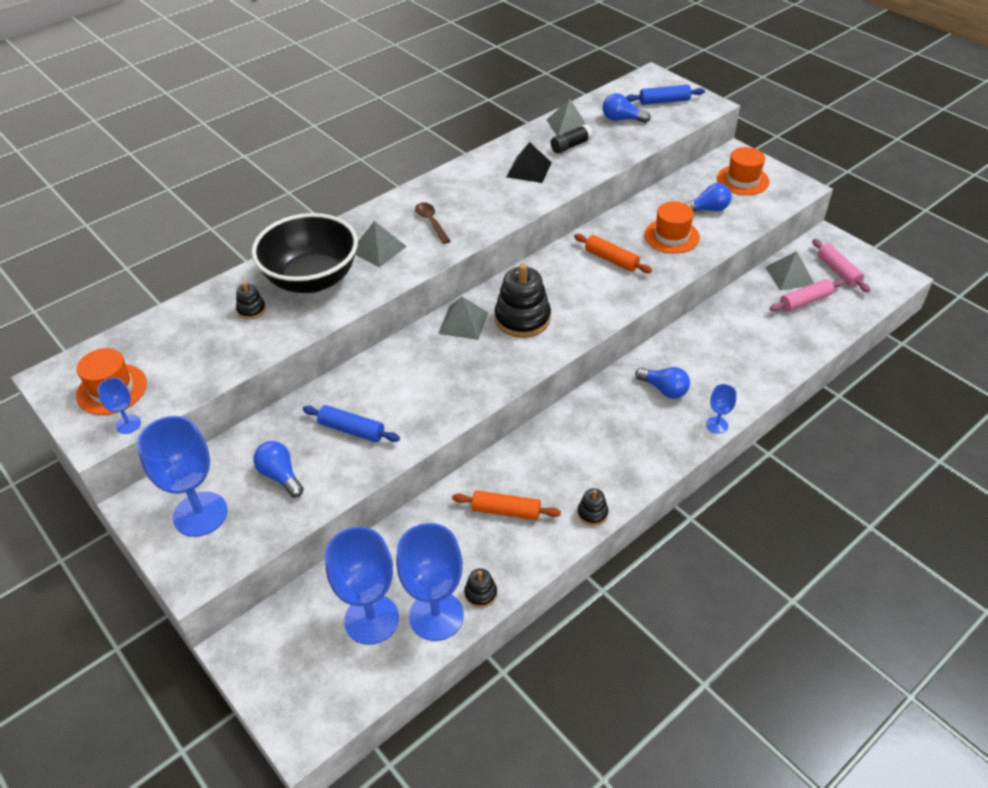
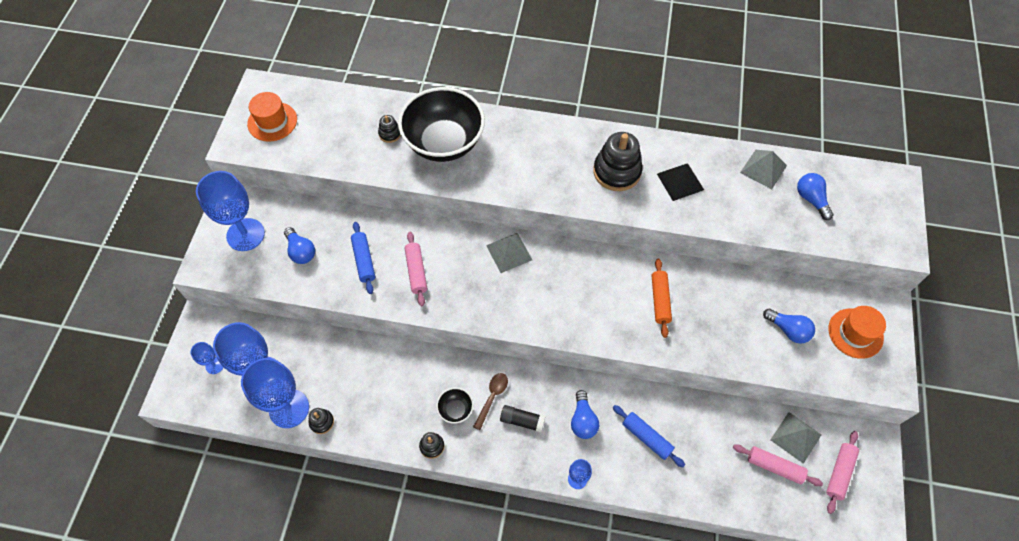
camera: 50 degrees right, 15 degrees up
blue goblet [97,378,141,434] -> blue goblet moved to [190,342,223,374]
blue light bulb [253,441,304,498] -> blue light bulb turned 135 degrees clockwise [284,227,315,264]
grey pyramid [355,221,407,267] -> none
brown spoon [415,202,450,244] -> brown spoon moved to [473,373,508,430]
orange rolling pin [452,490,561,520] -> none
black stacking toy [494,264,551,338] -> black stacking toy moved to [593,132,642,191]
black glue stick [551,124,593,154] -> black glue stick moved to [500,405,545,432]
blue rolling pin [626,85,705,105] -> blue rolling pin moved to [613,405,685,467]
orange hat [644,201,700,254] -> none
none -> pink rolling pin [405,232,427,306]
none -> black bowl [436,388,473,424]

